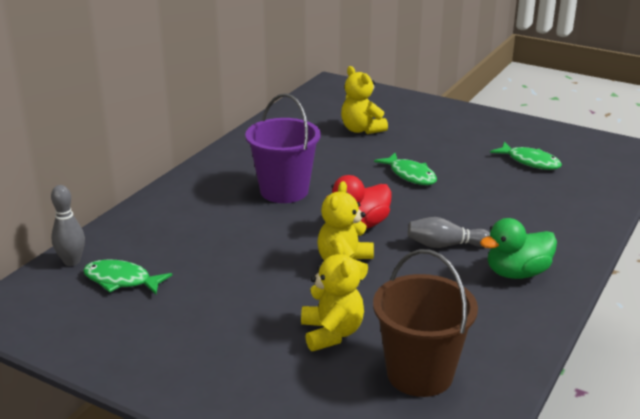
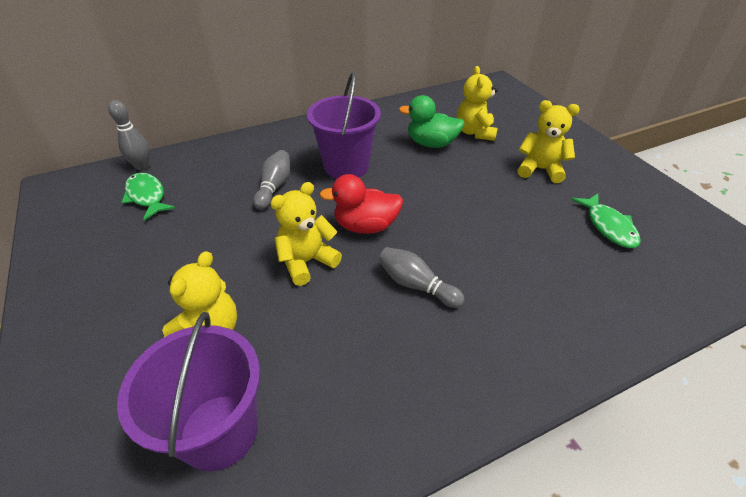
camera: 35 degrees right, 15 degrees up
brown bucket [373,249,478,397] -> purple bucket [117,312,260,472]
green fish [374,153,437,185] -> none
green duck [480,218,557,279] -> green duck moved to [399,95,465,148]
none -> grey bowling pin [253,150,290,210]
none -> yellow teddy bear [518,100,580,183]

